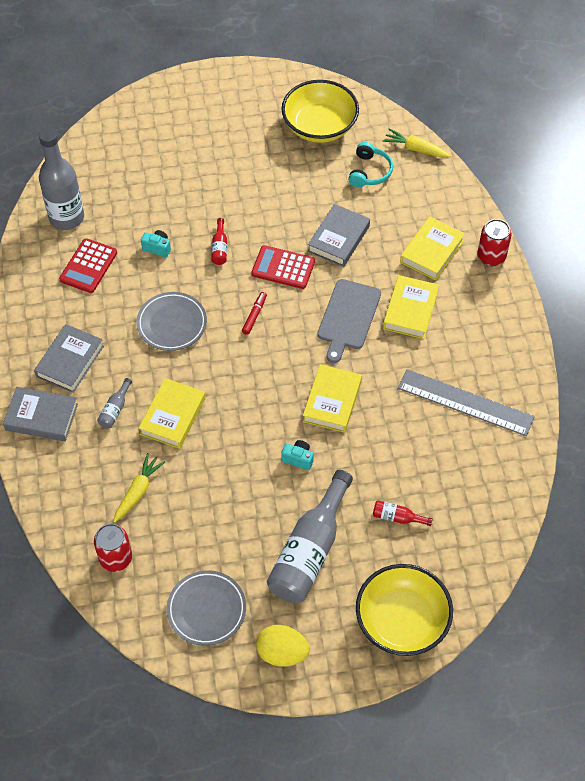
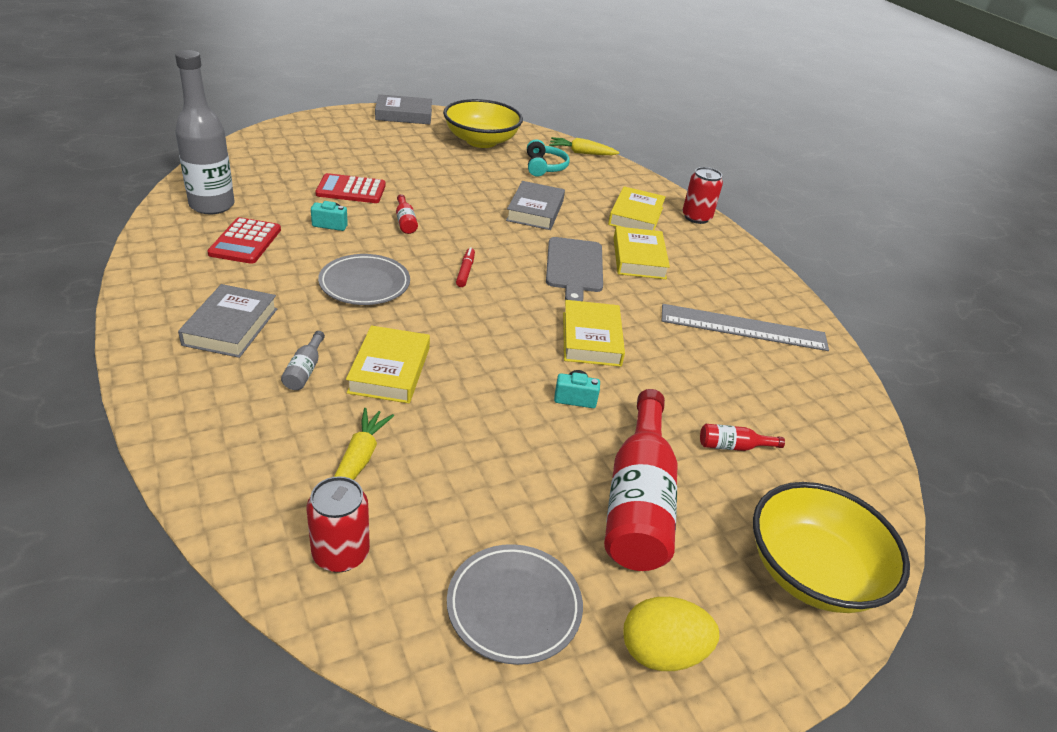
camera: 20 degrees left, 20 degrees down
grey book [3,387,78,441] -> grey book moved to [375,94,432,124]
red calculator [251,245,315,289] -> red calculator moved to [315,173,386,203]
grey bottle [267,470,353,603] -> red bottle [604,389,677,571]

